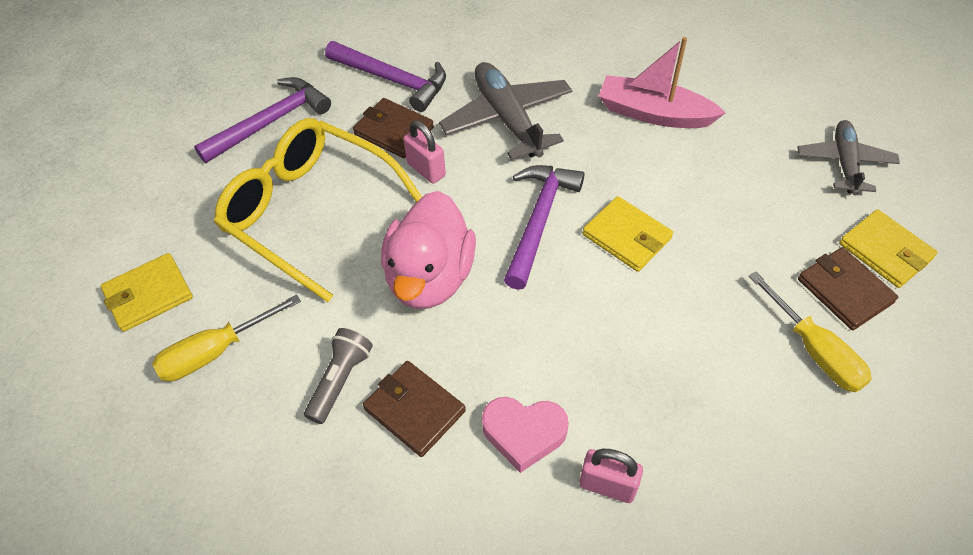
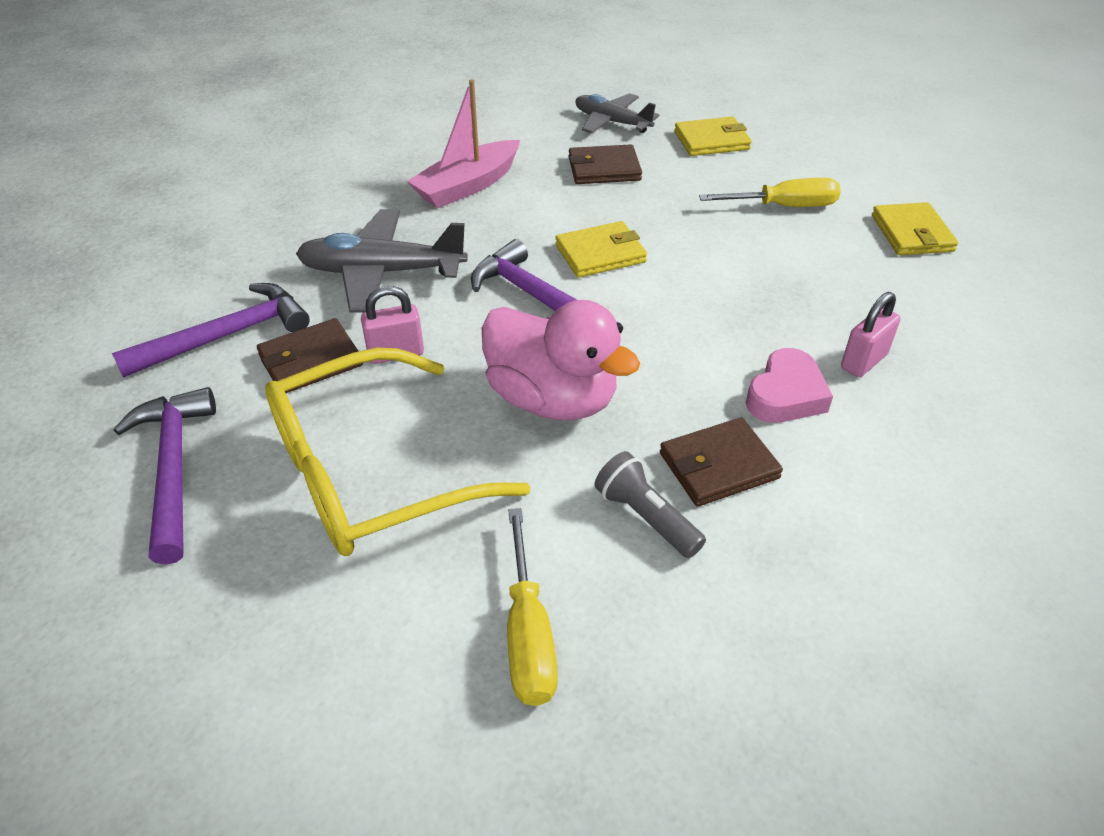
camera: 65 degrees left, 10 degrees down
yellow wallet [100,253,193,332] -> yellow wallet moved to [872,202,958,255]
brown wallet [798,247,898,330] -> brown wallet moved to [569,144,642,184]

